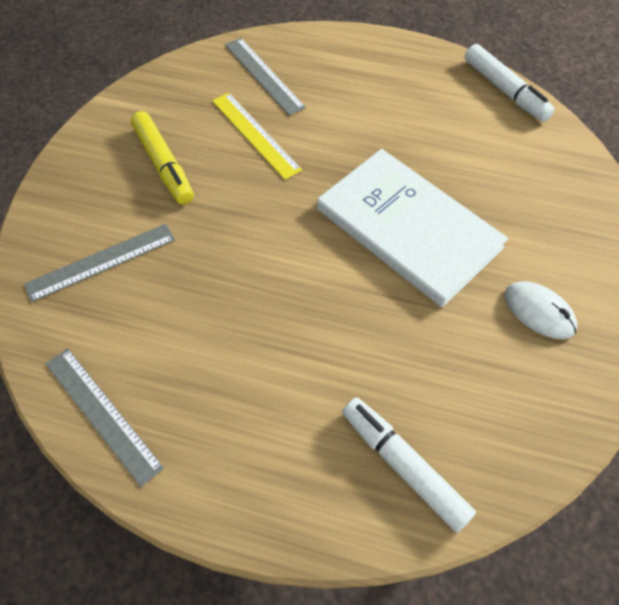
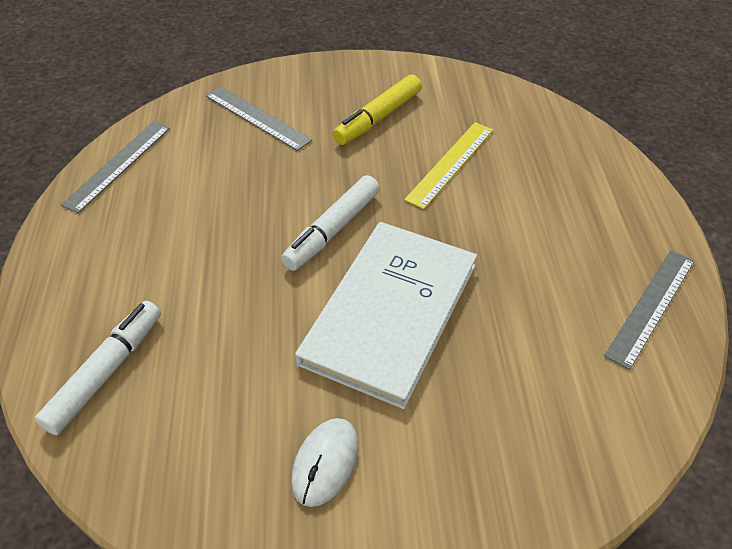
camera: 70 degrees right, 10 degrees down
grey ruler [225,38,306,116] -> grey ruler moved to [604,250,694,370]
white marker [465,44,555,122] -> white marker moved to [281,175,380,271]

